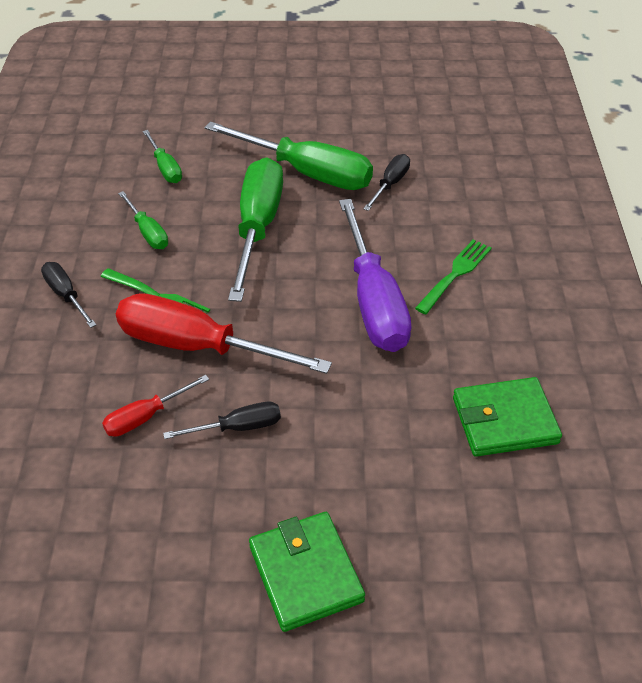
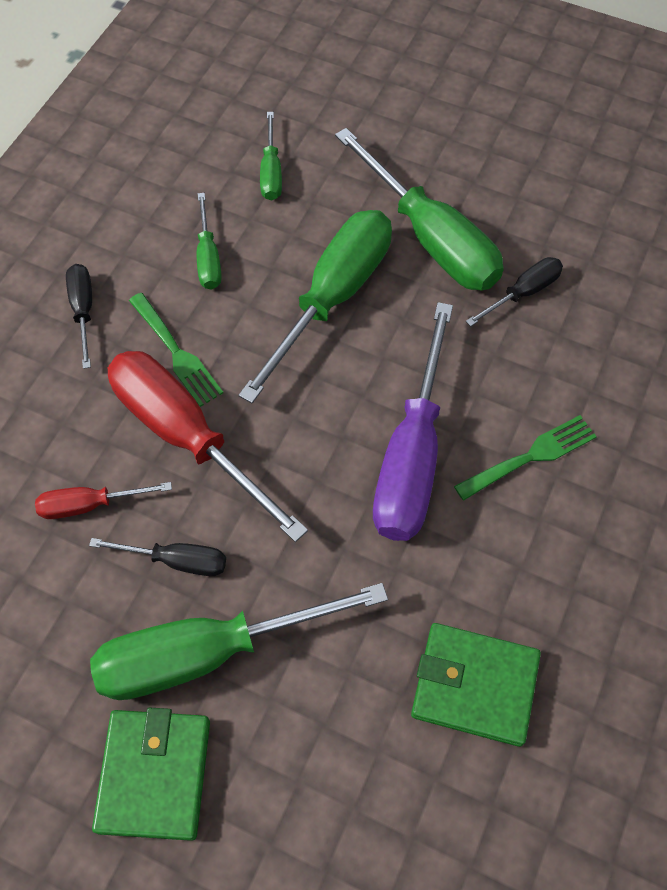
camera: 25 degrees right, 15 degrees up
none -> green screwdriver [90,583,388,700]

